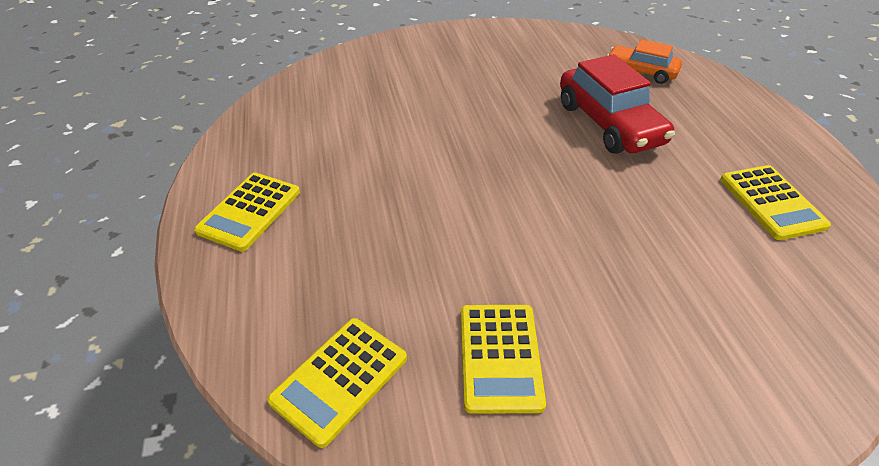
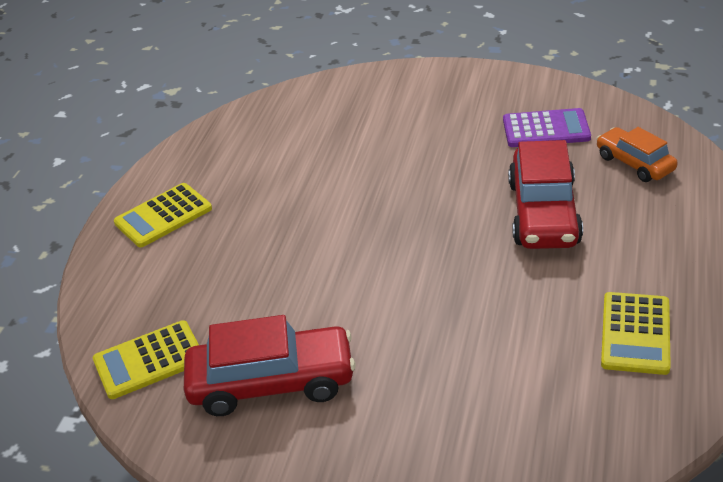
camera: 30 degrees right, 5 degrees down
yellow calculator [461,305,546,414] -> red car [184,315,356,416]
none -> purple calculator [503,108,591,147]

